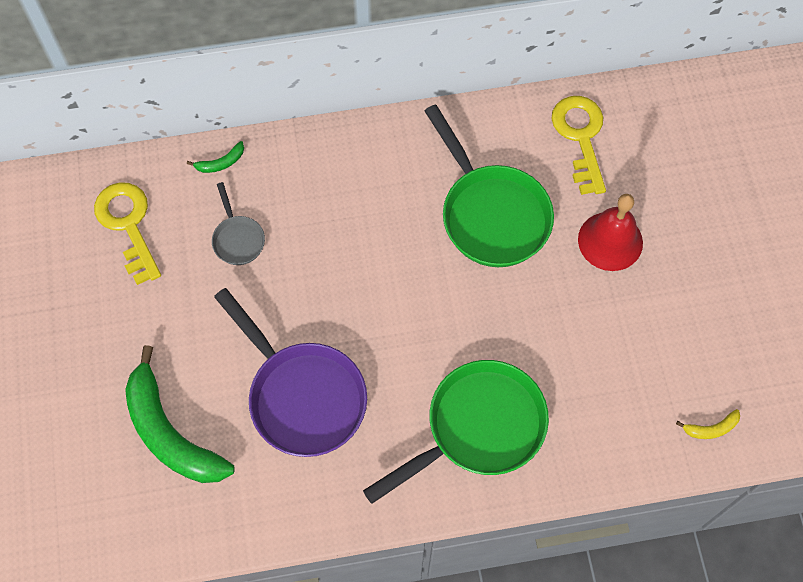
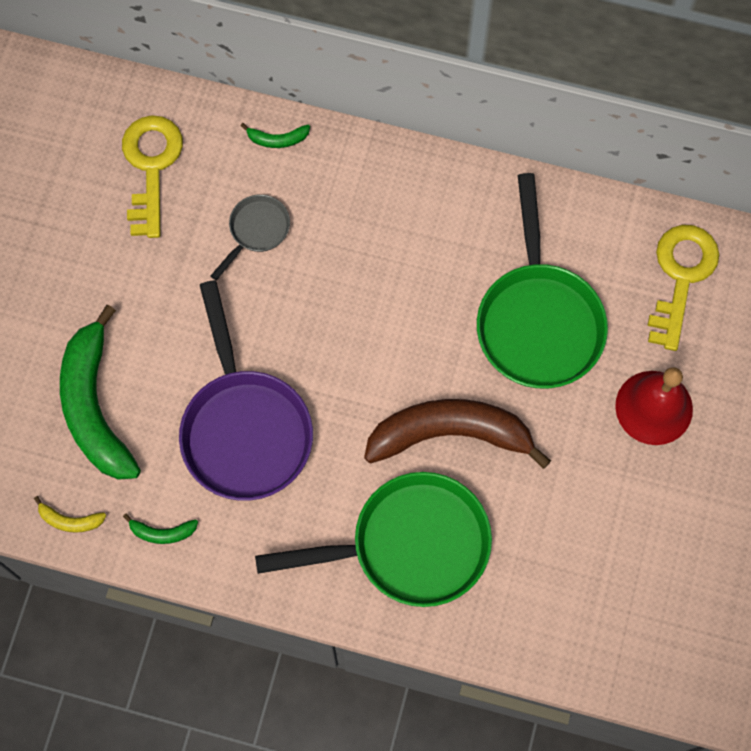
camera: 25 degrees right, 5 degrees up
grey pan [212,182,265,265] -> grey pan turned 150 degrees counterclockwise [211,194,290,280]
yellow banana [676,409,740,439] -> yellow banana moved to [34,496,106,533]
none -> green banana [123,513,198,544]
none -> brown banana [364,399,551,469]

